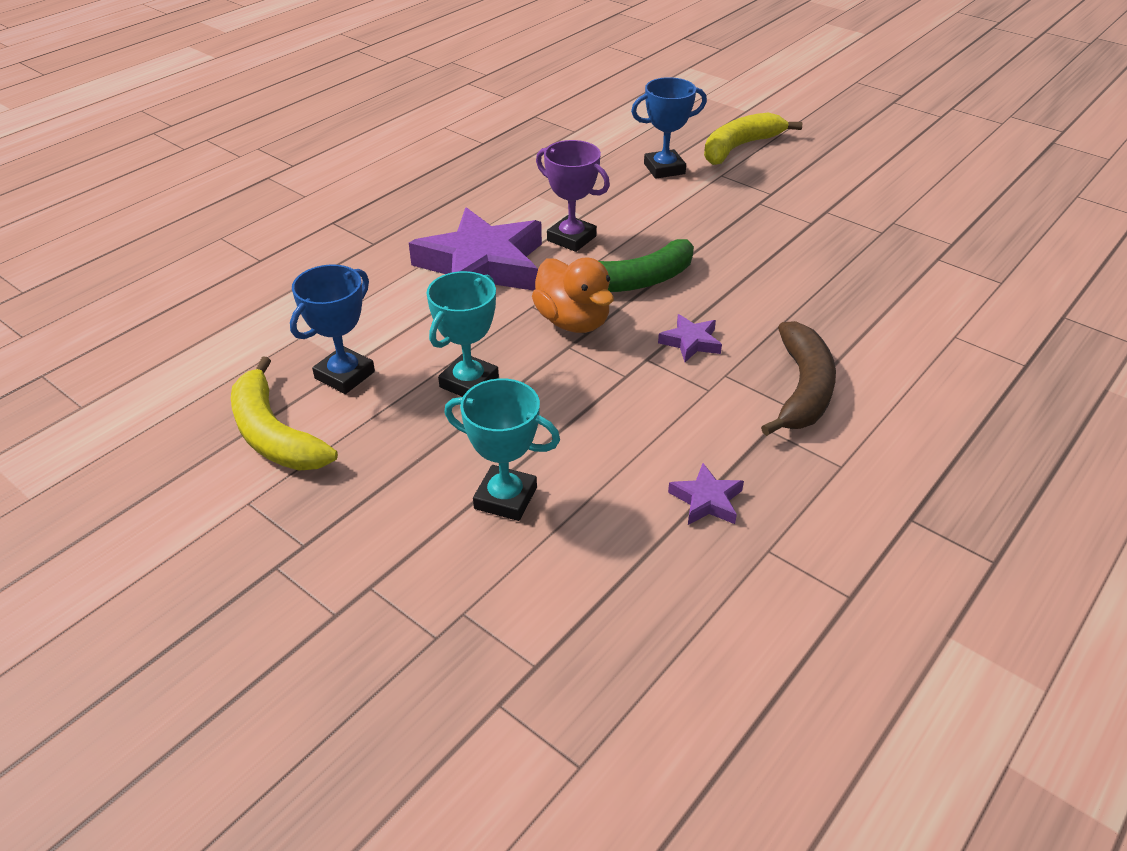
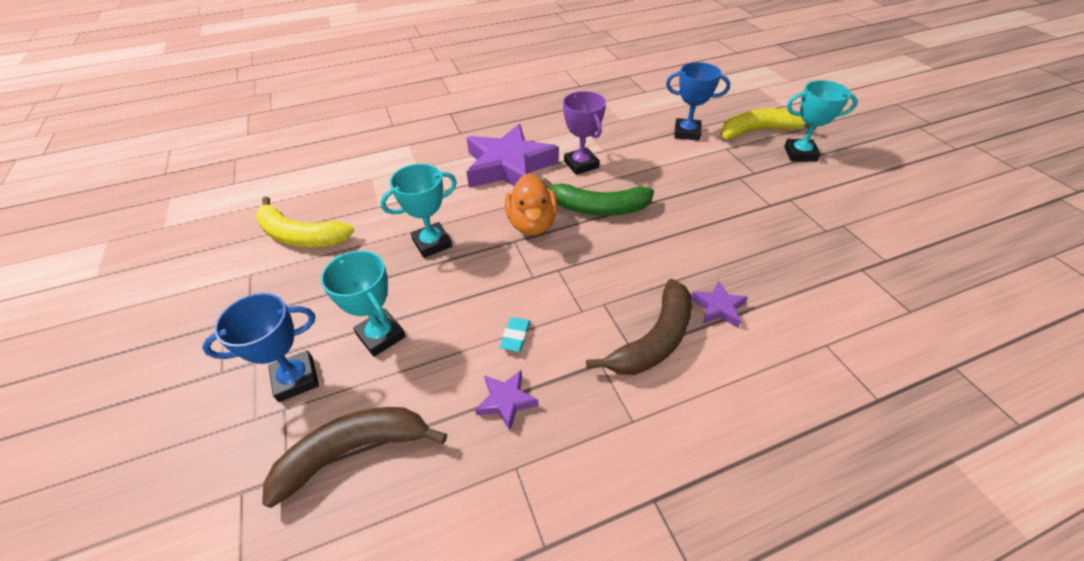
camera: 30 degrees right, 5 degrees up
yellow banana [231,356,338,471] -> yellow banana turned 60 degrees counterclockwise [256,196,355,247]
blue trophy [290,264,375,394] -> blue trophy moved to [202,293,319,402]
purple star [658,314,722,362] -> purple star moved to [691,280,748,327]
none -> brown banana [262,407,447,508]
none -> turquoise eraser [500,317,531,352]
none -> turquoise trophy [784,80,858,162]

